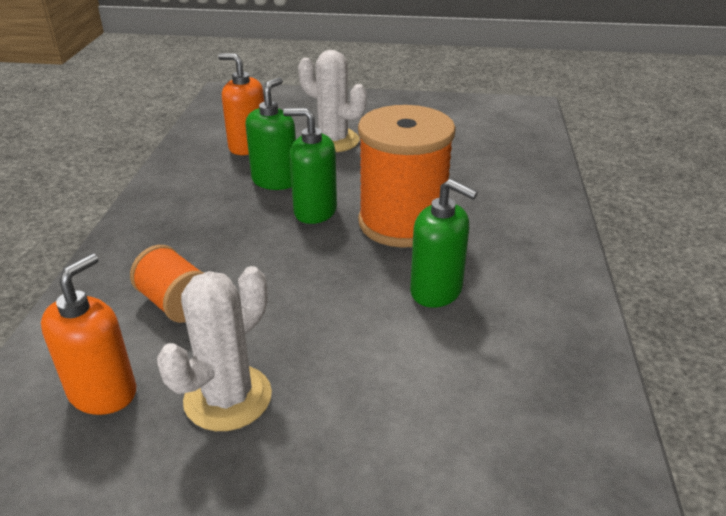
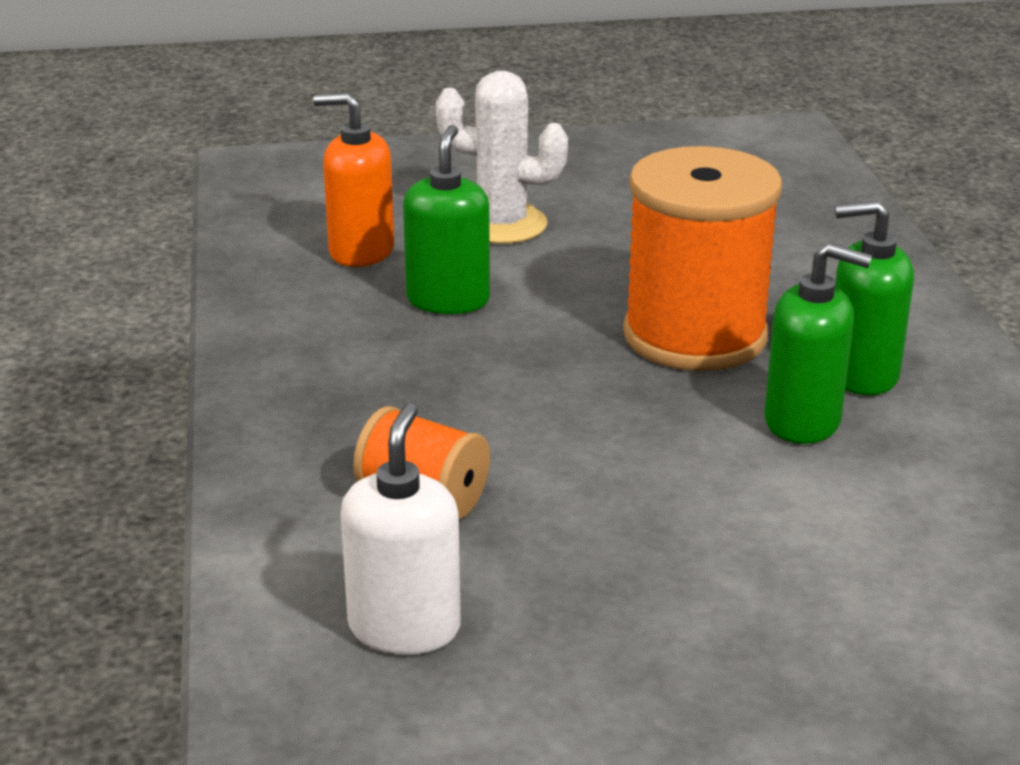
camera: 15 degrees left, 5 degrees down
orange soap dispenser [41,253,137,415] -> white soap dispenser [341,403,461,655]
white cactus [157,266,272,431] -> none
green soap dispenser [283,108,337,224] -> green soap dispenser moved to [835,201,914,395]

